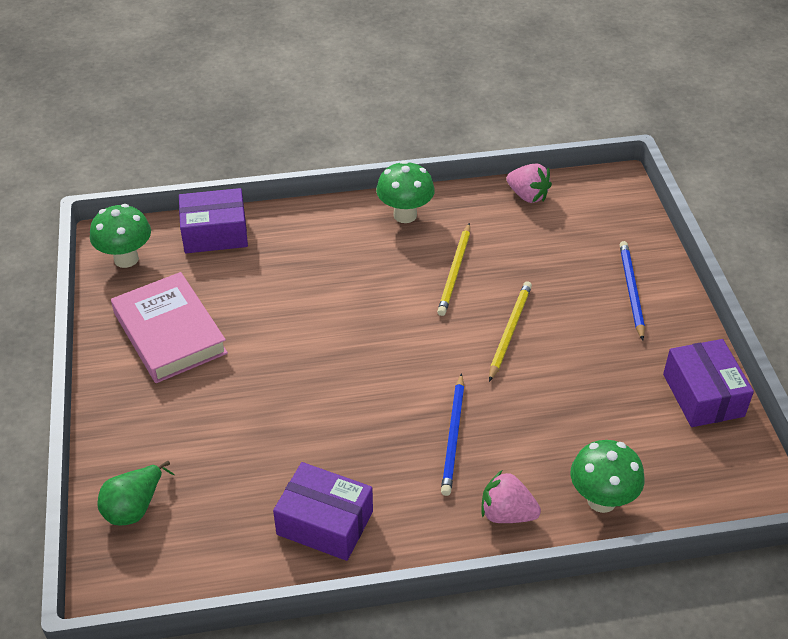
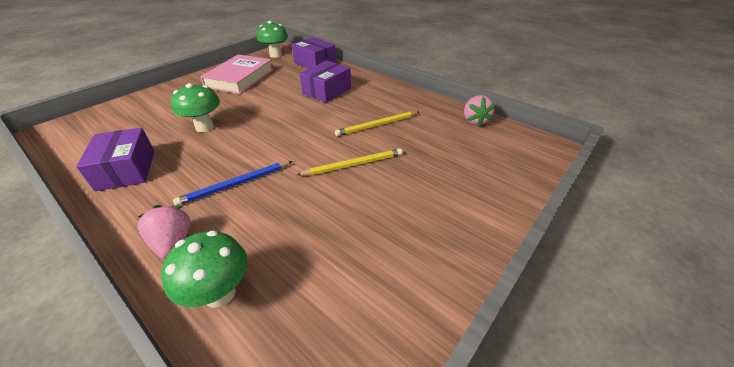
camera: 50 degrees right, 5 degrees down
green pear [97,461,174,526] -> none
green mushroom [376,161,435,223] -> green mushroom moved to [171,83,220,132]
blue pencil [619,241,645,340] -> none
purple box [663,339,754,427] -> purple box moved to [300,60,351,103]

